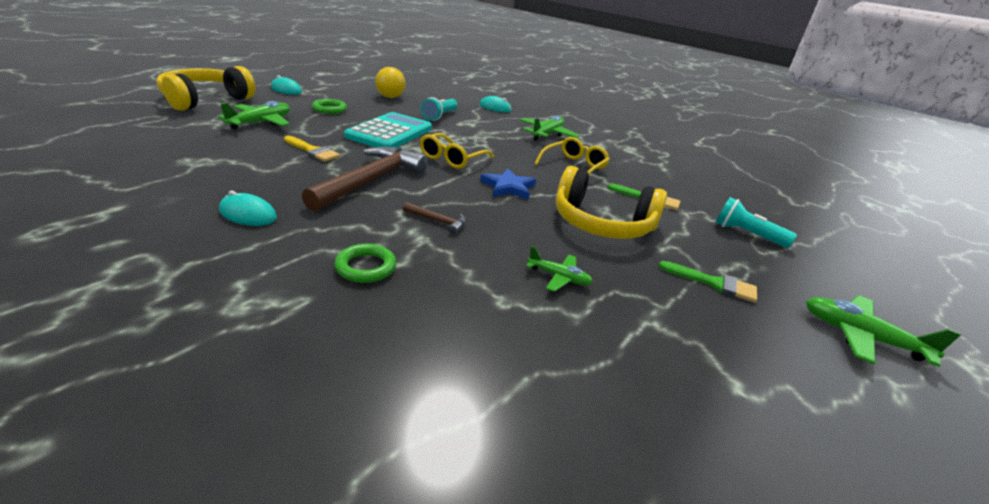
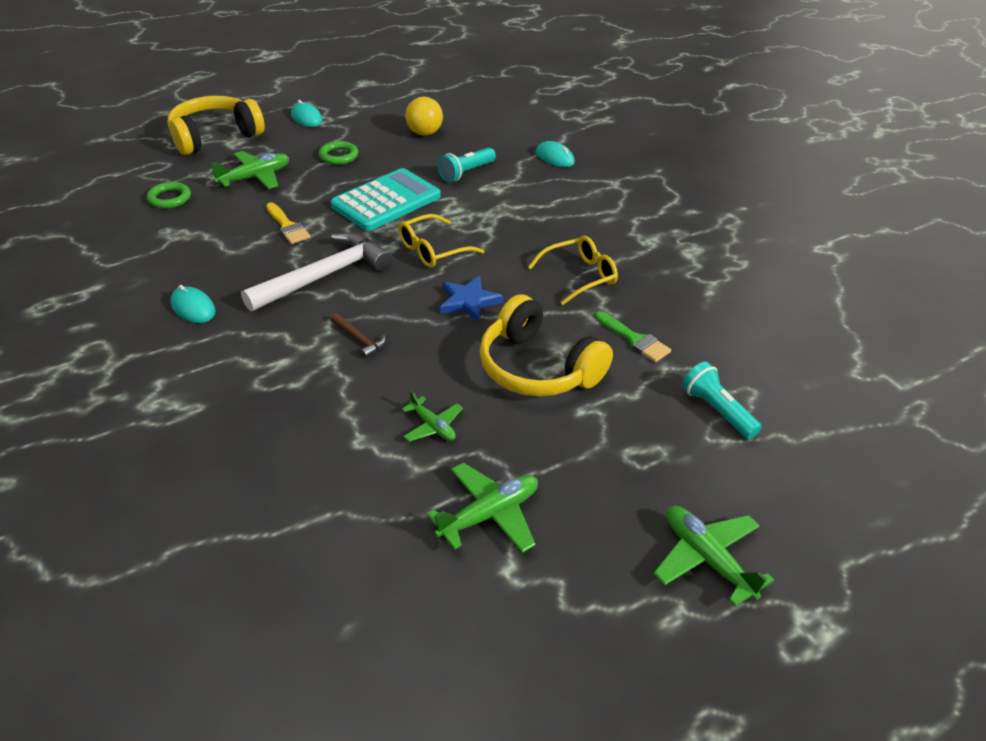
camera: 25 degrees right, 10 degrees up
brown hammer [302,146,428,211] -> white hammer [241,232,392,311]
green ring [334,244,396,283] -> green ring moved to [147,182,191,209]
green plane [520,115,580,141] -> green plane moved to [427,462,538,553]
green brush [658,261,757,303] -> none

